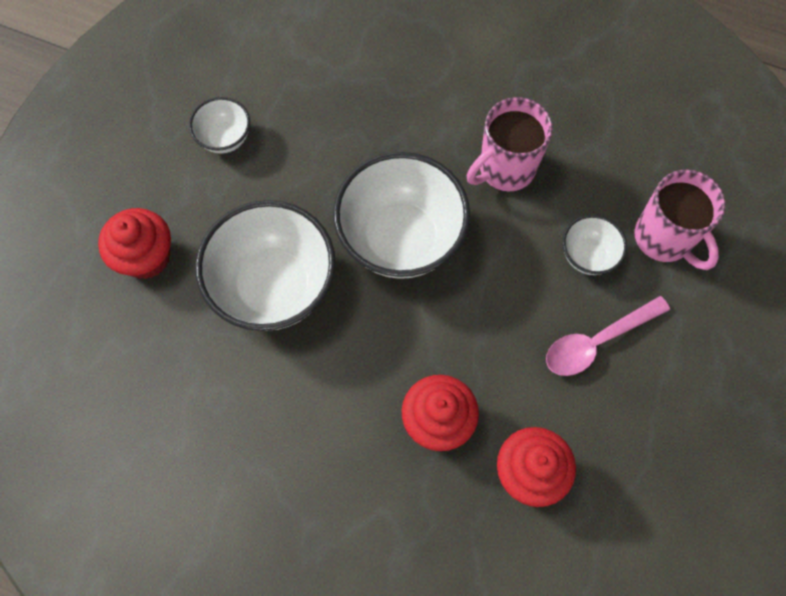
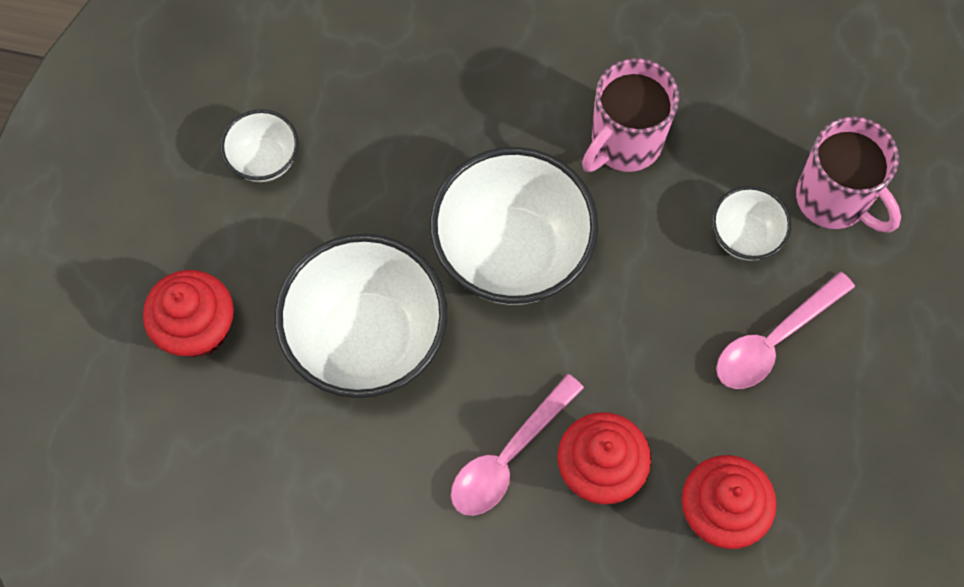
camera: 10 degrees left, 0 degrees up
none -> pink spoon [451,374,584,516]

